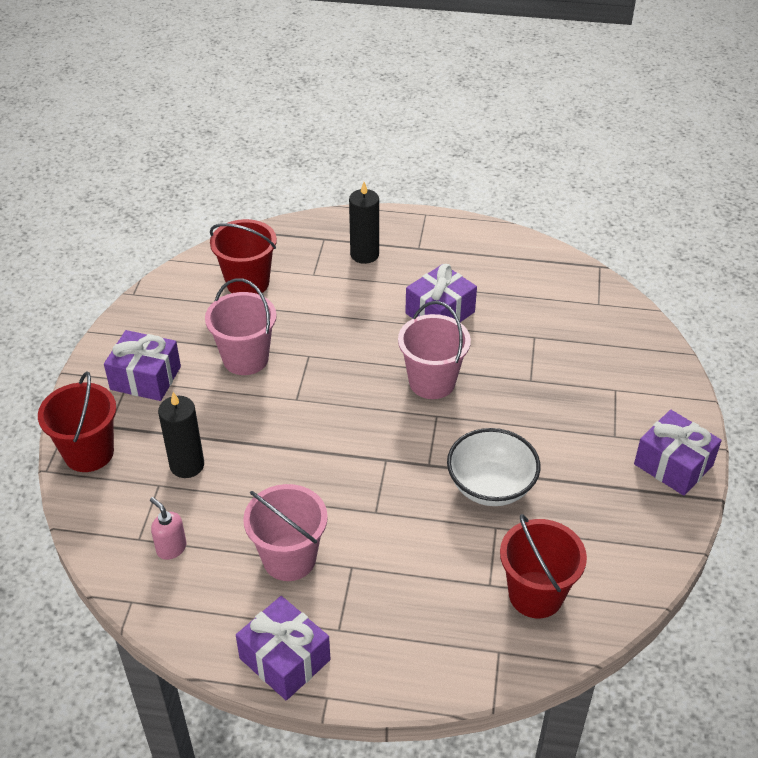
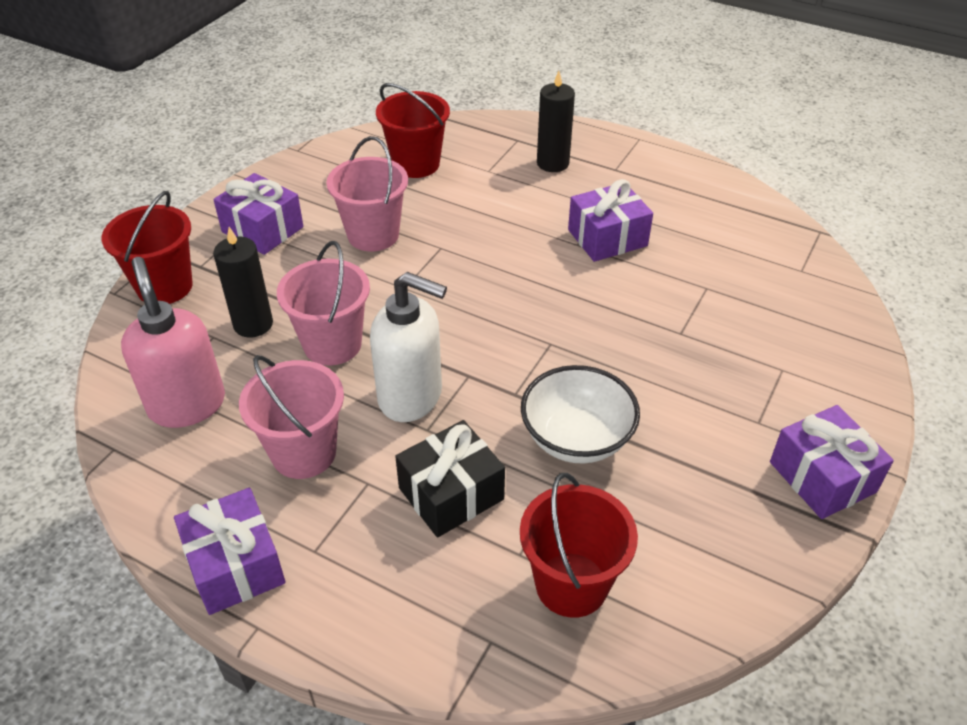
camera: 20 degrees right, 0 degrees up
pink soap dispenser [150,497,186,560] -> pink soap dispenser [121,257,225,428], size x2.06
pink bucket [398,301,471,399] -> pink bucket moved to [277,241,370,365]
none -> white soap dispenser [370,272,447,422]
none -> black gift [395,420,505,537]

